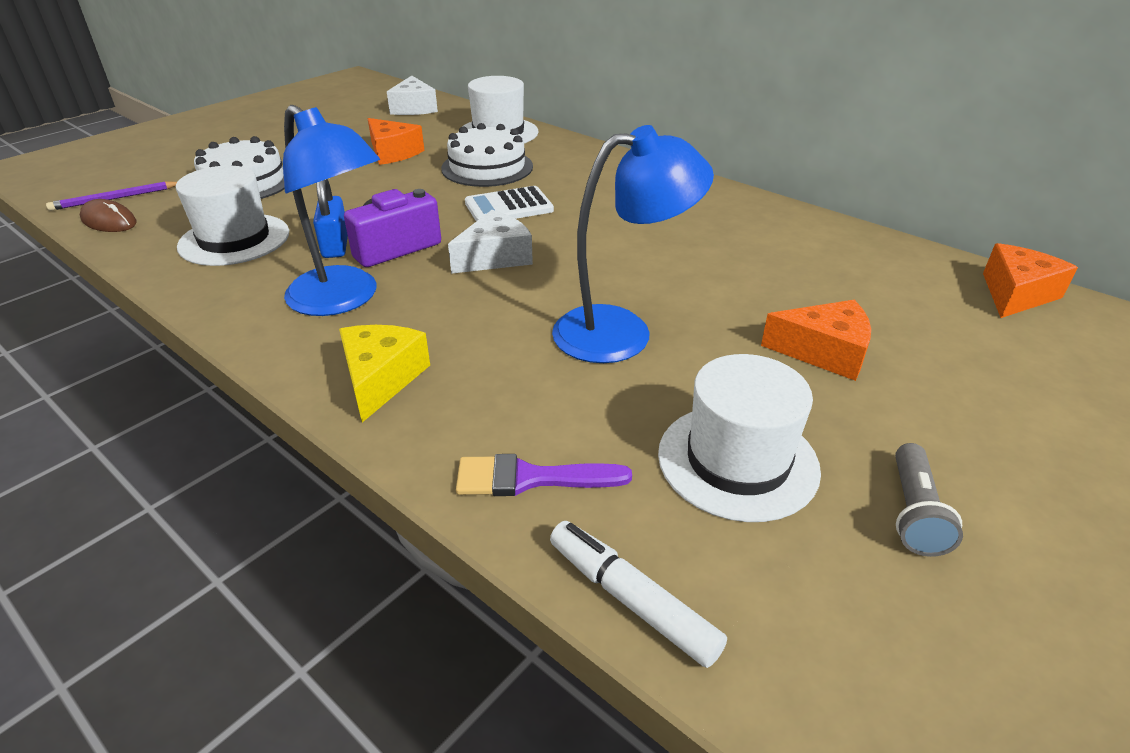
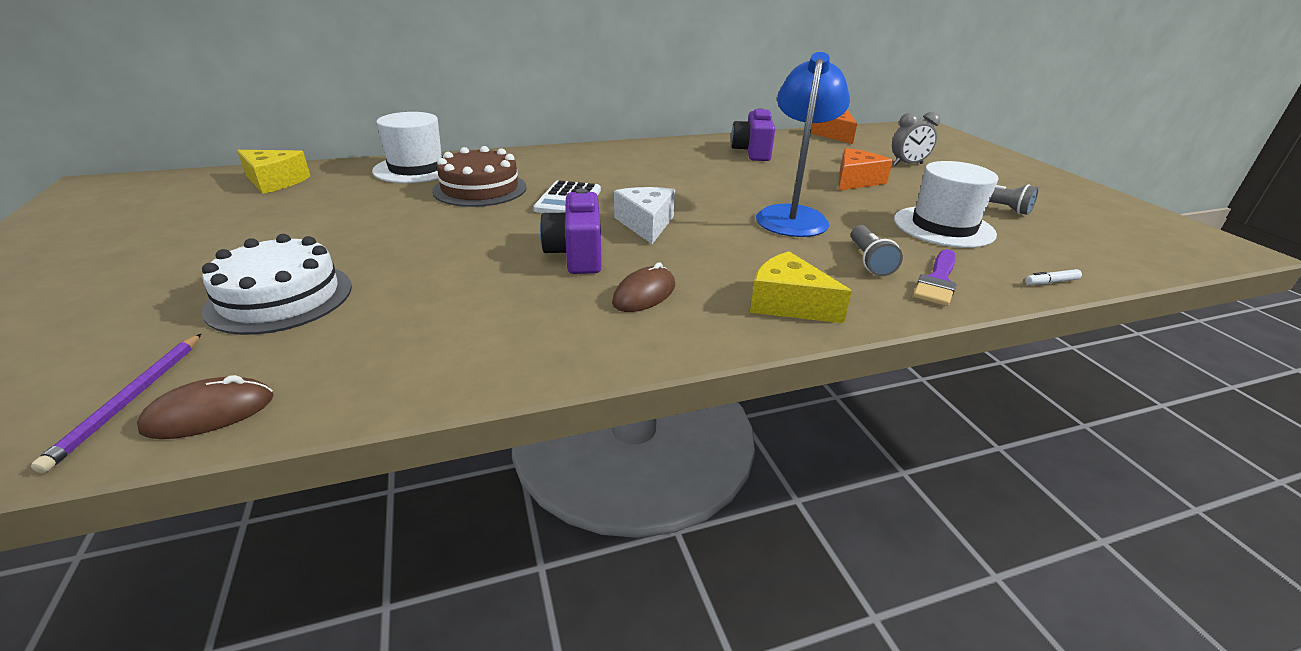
camera: 60 degrees left, 5 degrees down
white hat [176,166,289,266] -> none
blue lamp [283,105,380,316] -> brown mouse [612,262,675,312]
blue padlock [313,179,348,258] -> none
orange cheese [368,118,424,165] -> none
white cheese [387,76,438,115] -> yellow cheese [237,150,310,194]
white cake [441,123,533,187] -> brown cake [432,146,527,207]
white marker [550,521,727,668] -> white marker [1025,269,1082,285], size x0.51
none -> purple camera [731,108,775,161]
none -> grey flashlight [851,225,903,276]
none -> grey clock [892,112,940,165]

